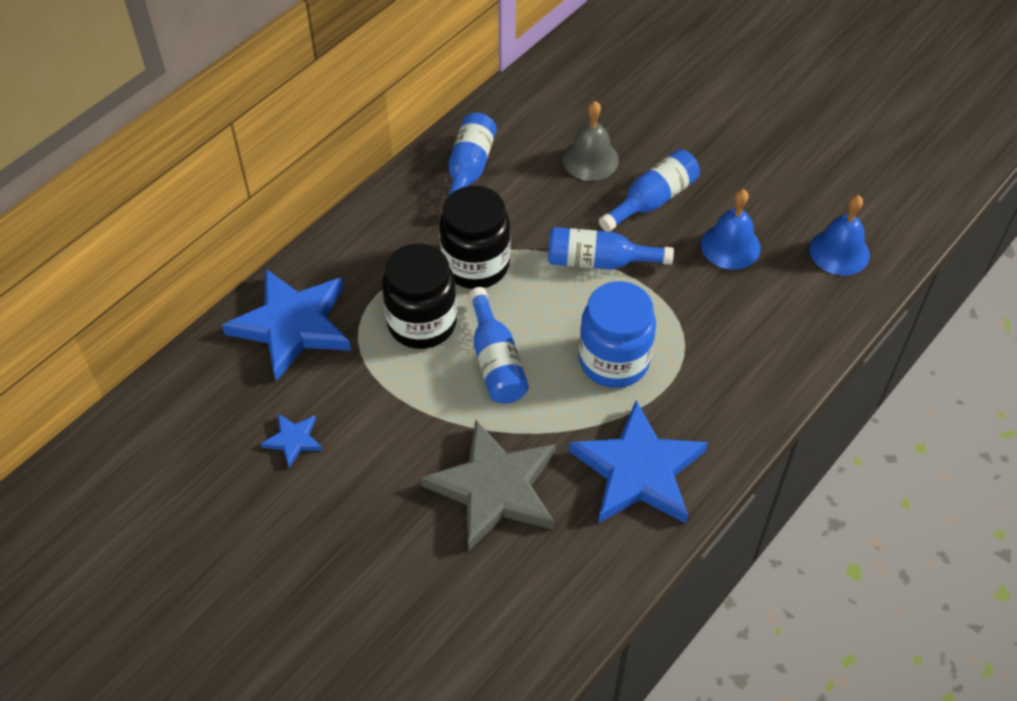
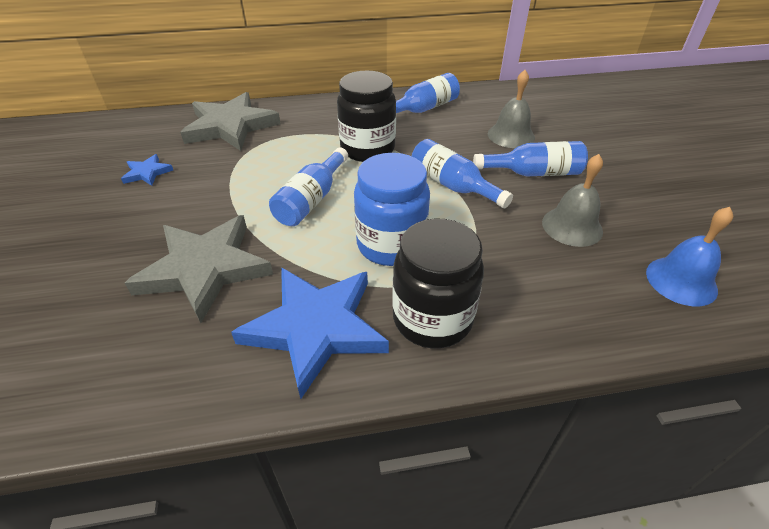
camera: 40 degrees right, 10 degrees down
blue star [222,268,351,381] -> grey star [180,92,281,151]
black jar [382,243,457,349] -> black jar moved to [392,219,484,349]
blue bell [701,189,761,270] -> grey bell [542,154,603,247]

